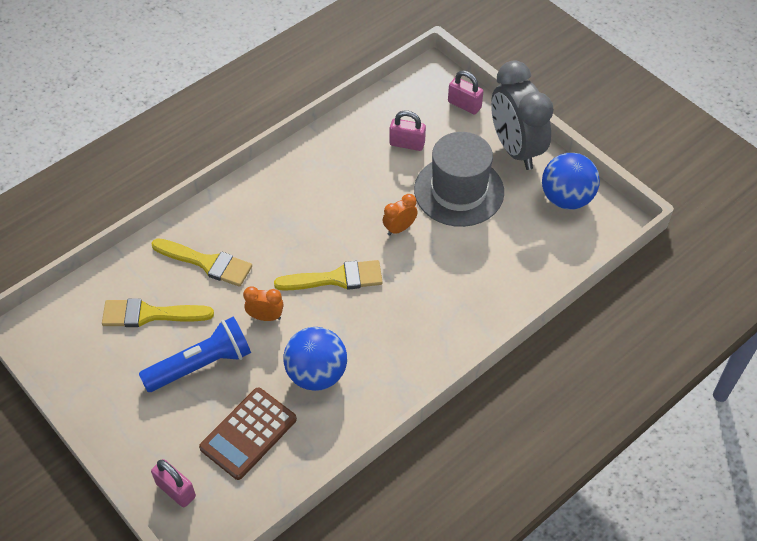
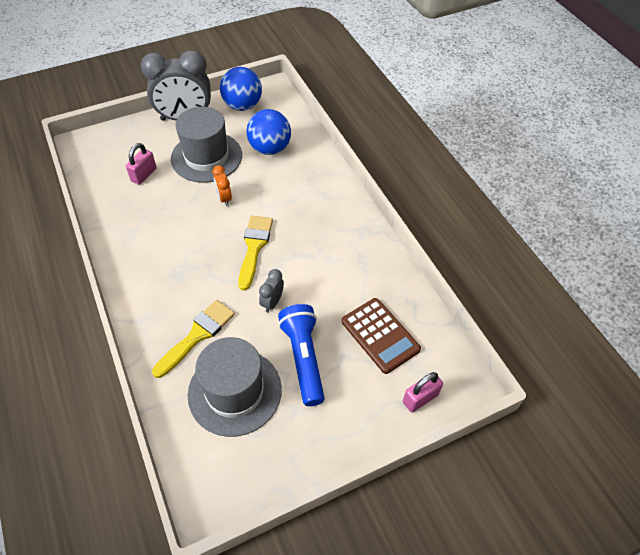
camera: 75 degrees left, 0 degrees up
yellow brush [102,298,214,327] -> grey hat [188,337,282,437]
orange clock [243,287,284,321] -> grey clock [259,269,284,312]
blue ball [283,327,347,391] -> blue ball moved to [246,109,291,155]
pink padlock [448,70,484,114] -> none

